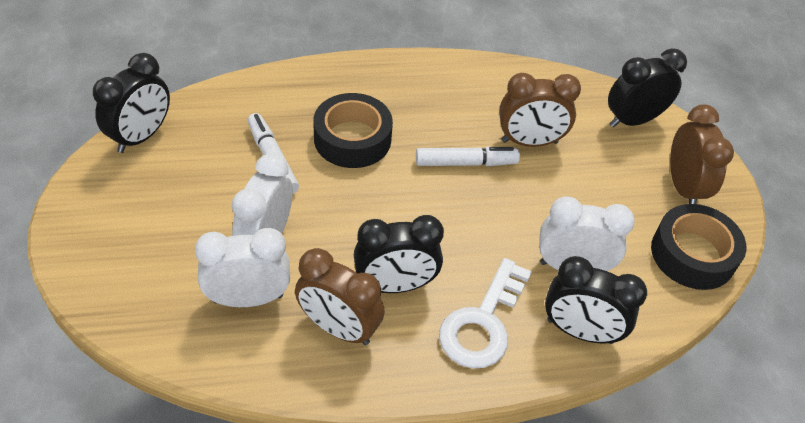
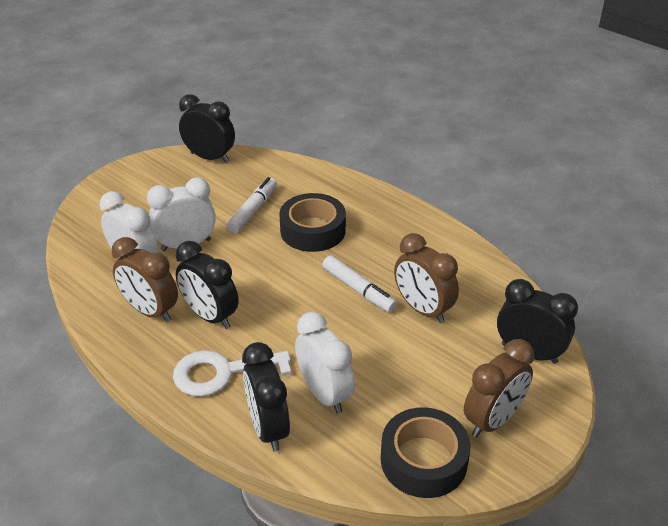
camera: 55 degrees right, 10 degrees down
black clock [93,53,170,153] -> black clock turned 150 degrees counterclockwise [179,94,235,163]
brown clock [295,248,385,345] -> brown clock turned 45 degrees counterclockwise [112,237,178,322]

